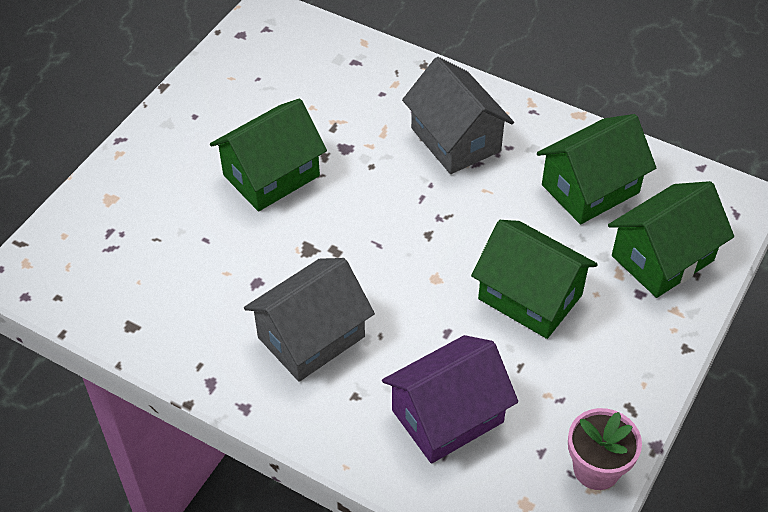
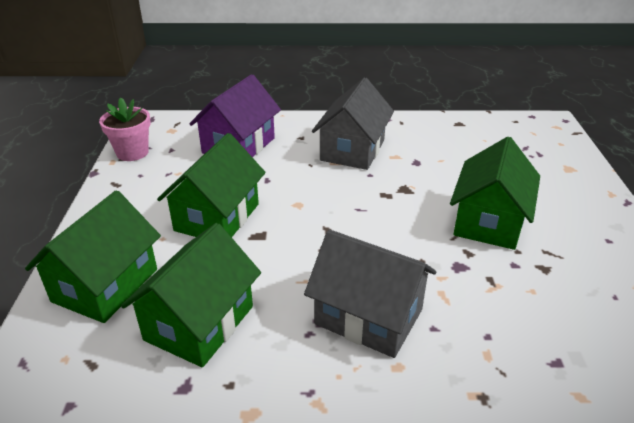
camera: 150 degrees right, 15 degrees down
green house [471,220,598,339] -> green house turned 75 degrees counterclockwise [157,133,266,237]

